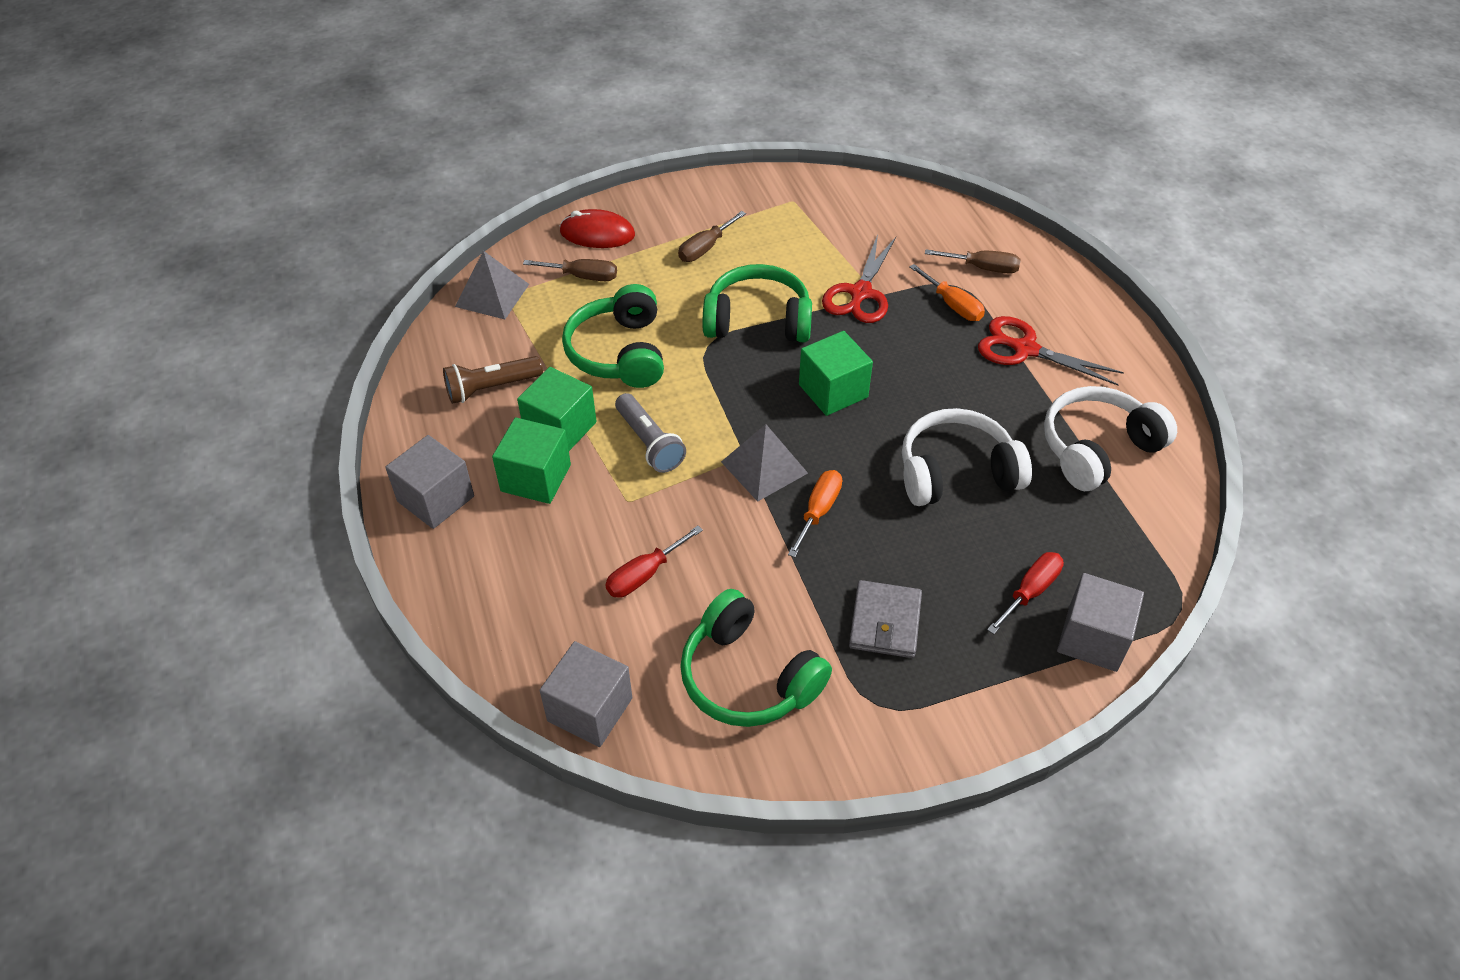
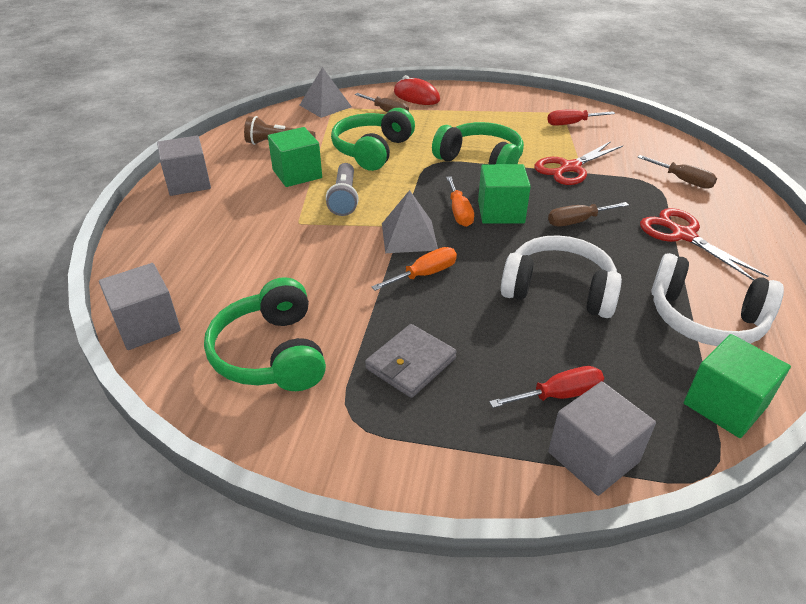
camera: 30 degrees right, 10 degrees down
green cube [492,417,571,504] -> green cube moved to [684,334,791,438]
red screwdriver [605,526,703,598] -> red screwdriver moved to [548,109,615,126]
brown screwdriver [678,211,746,262] -> brown screwdriver moved to [548,202,629,227]
orange screwdriver [909,264,985,321] -> orange screwdriver moved to [446,176,474,227]
white headphones [1044,386,1177,491] -> white headphones turned 150 degrees counterclockwise [651,253,784,346]

